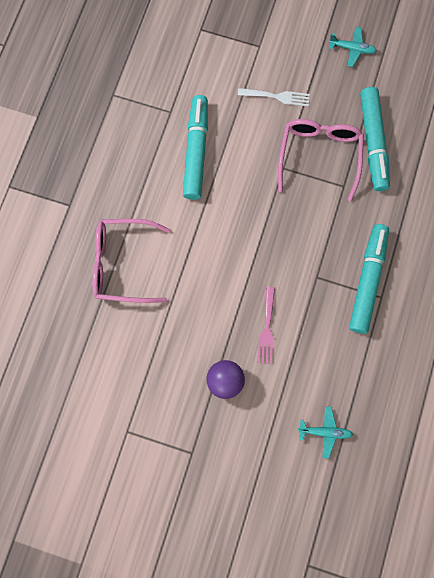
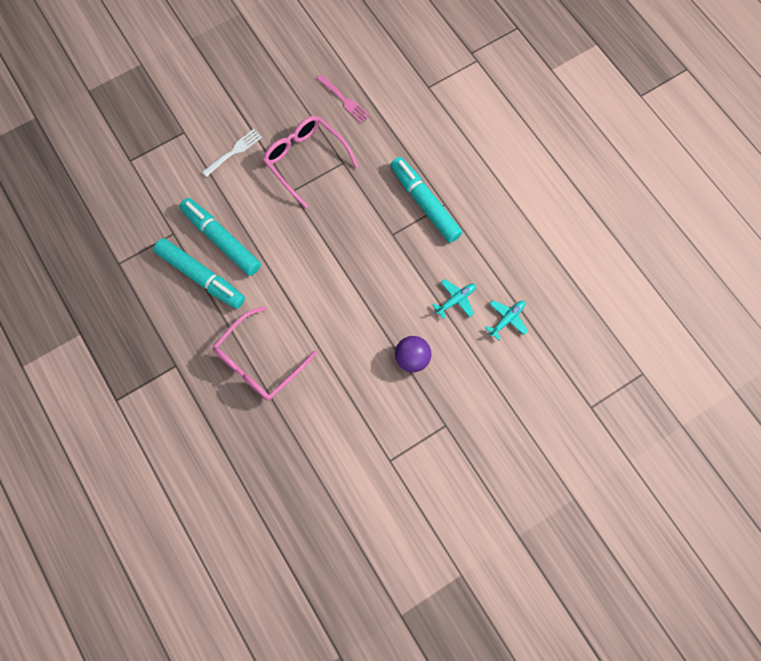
camera: 50 degrees left, 5 degrees down
pink fork [257,287,275,364] -> pink fork moved to [317,75,370,123]
turquoise plane [329,27,377,67] -> turquoise plane moved to [432,279,476,319]
turquoise marker [360,87,390,191] -> turquoise marker moved to [154,238,245,309]

